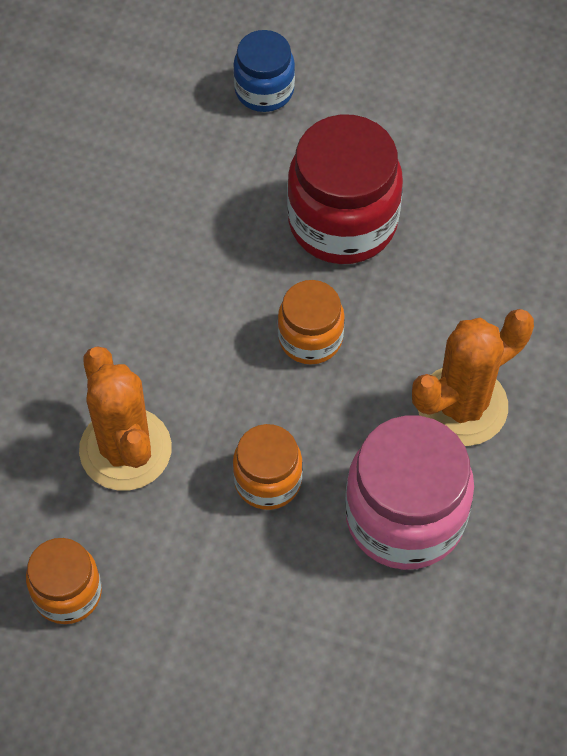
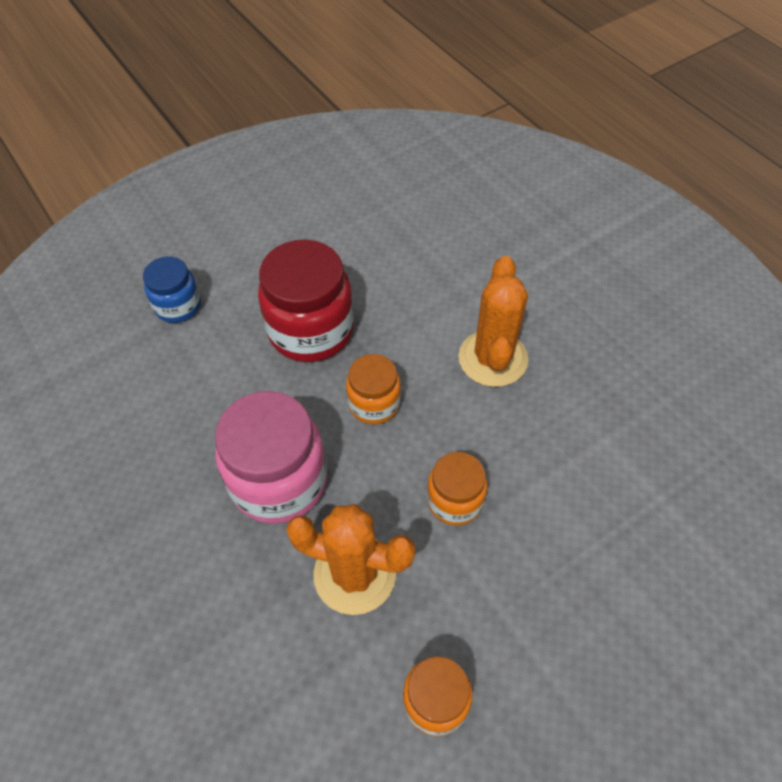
camera: 50 degrees left, 5 degrees down
pink jar [345,415,474,570] -> pink jar moved to [215,391,327,524]

